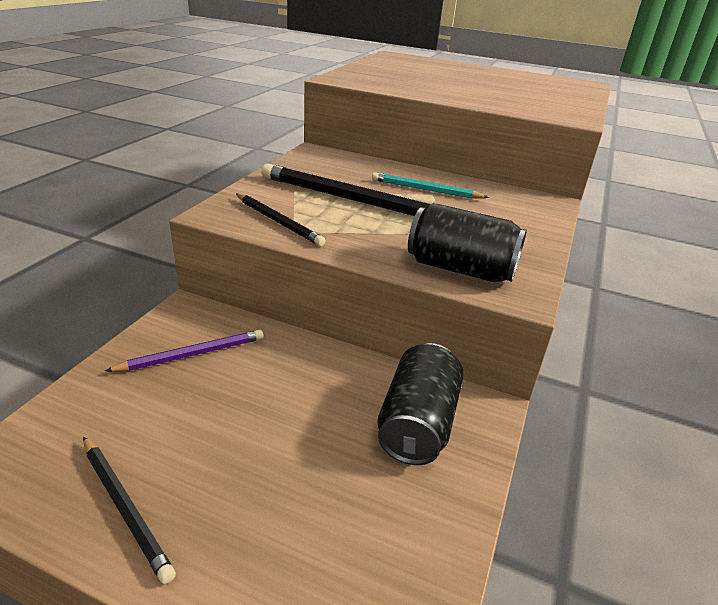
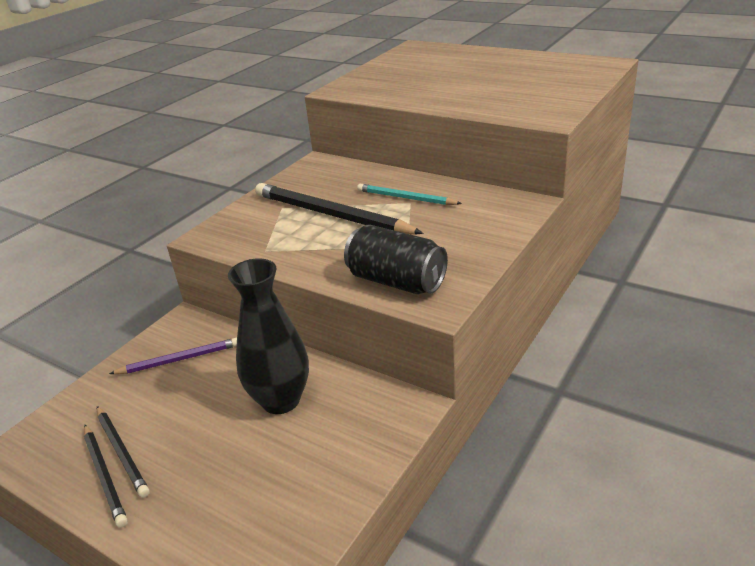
camera: 15 degrees right, 0 degrees up
black pencil [236,193,326,246] -> black pencil moved to [97,406,150,498]
black can [377,343,464,465] -> none
none -> black vase [228,258,309,414]

